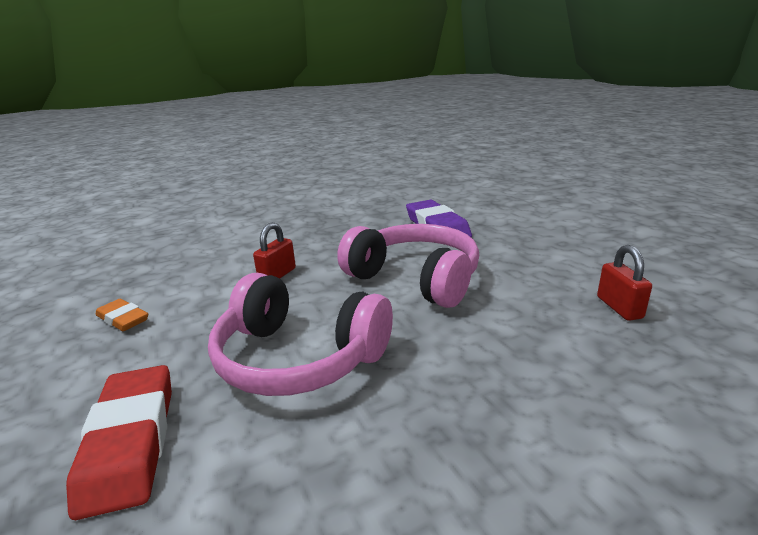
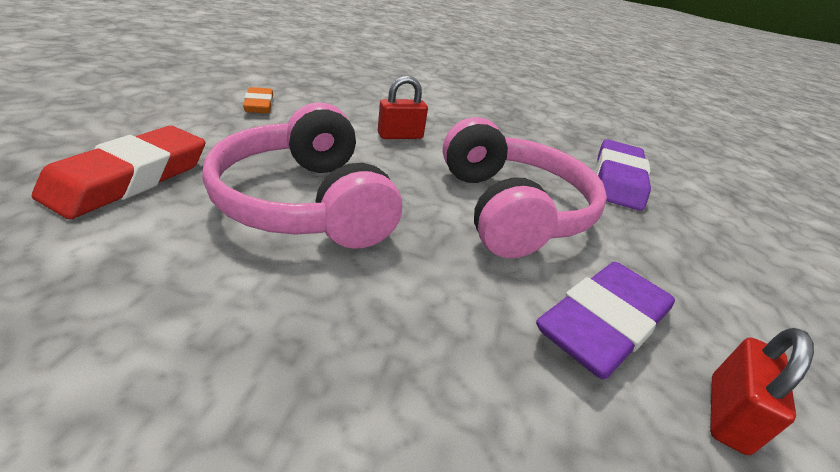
camera: 35 degrees right, 10 degrees up
none -> purple eraser [536,262,675,379]

